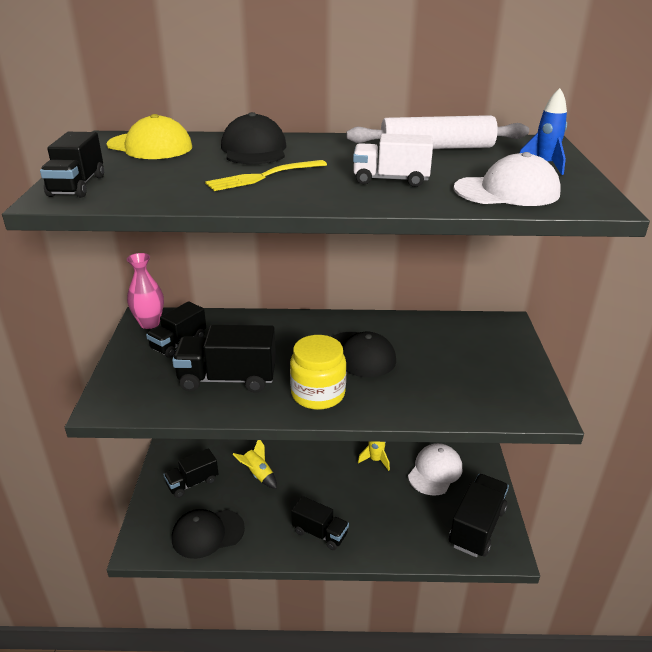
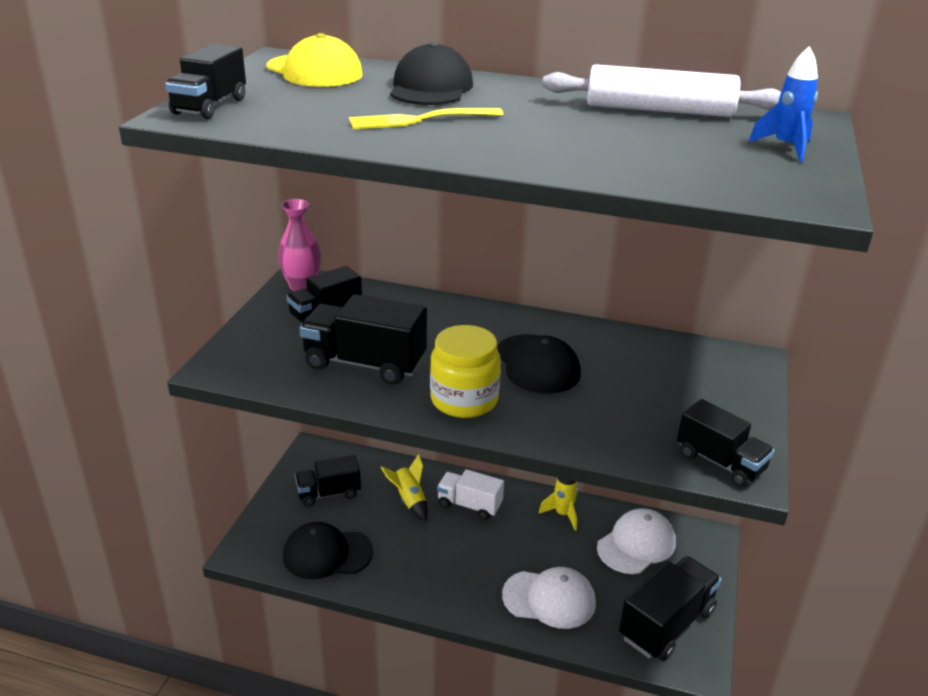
camera: 15 degrees right, 0 degrees up
black truck [291,496,349,550] -> black truck moved to [677,399,775,487]
white truck [353,133,433,187] -> white truck moved to [437,469,504,520]
white cap [453,152,561,206] -> white cap moved to [502,567,596,629]

